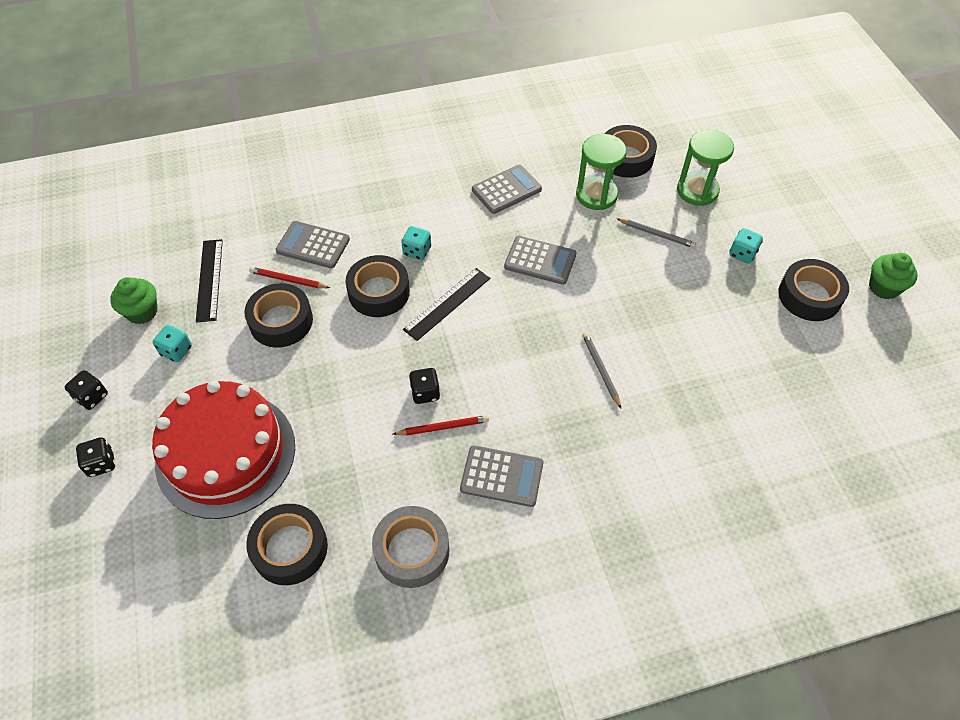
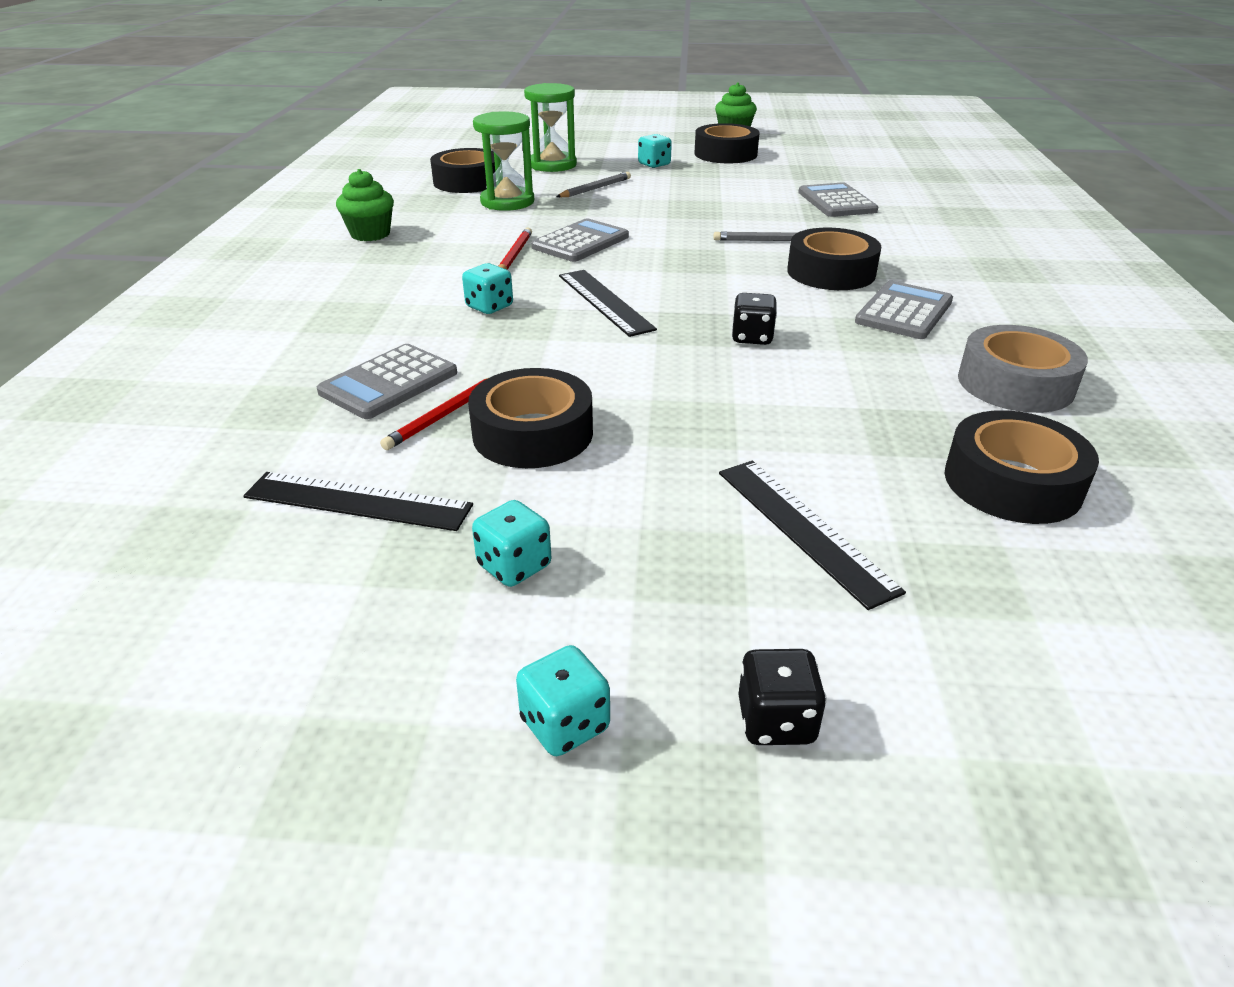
camera: 70 degrees left, 20 degrees down
black dice [65,370,108,410] -> turquoise dice [516,645,610,756]
green cupcake [110,277,158,324] -> green cupcake moved to [336,169,394,241]
red cake [152,381,295,519] -> black ruler [719,461,906,610]
black tape [345,255,410,317] -> black tape moved to [787,228,881,290]
red pencil [393,415,489,436] -> red pencil moved to [499,227,532,270]
grey calculator [472,165,542,214] -> grey calculator moved to [798,182,878,217]

